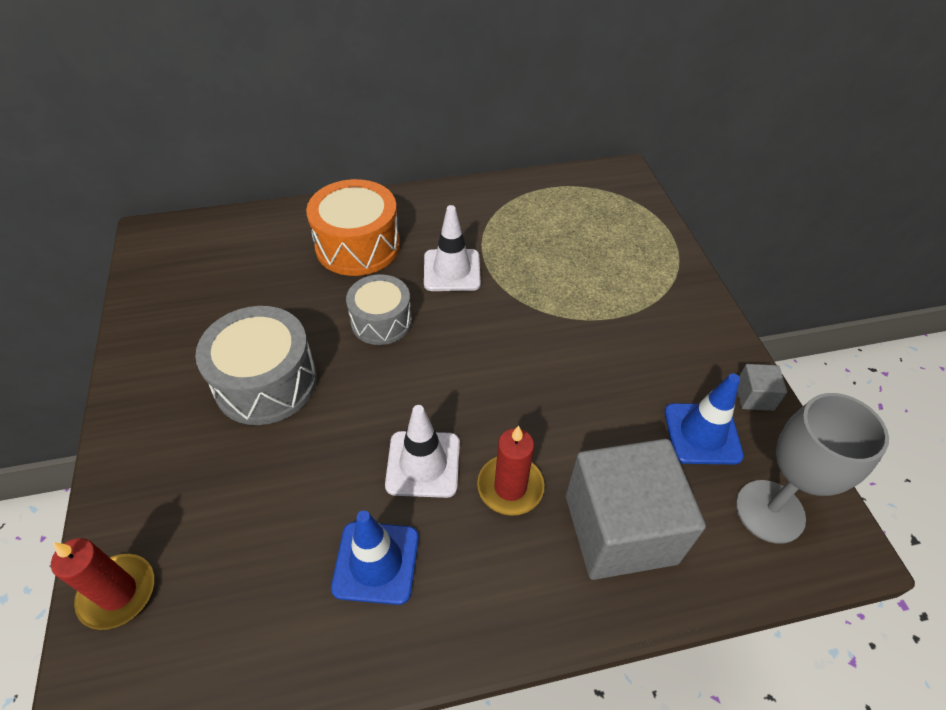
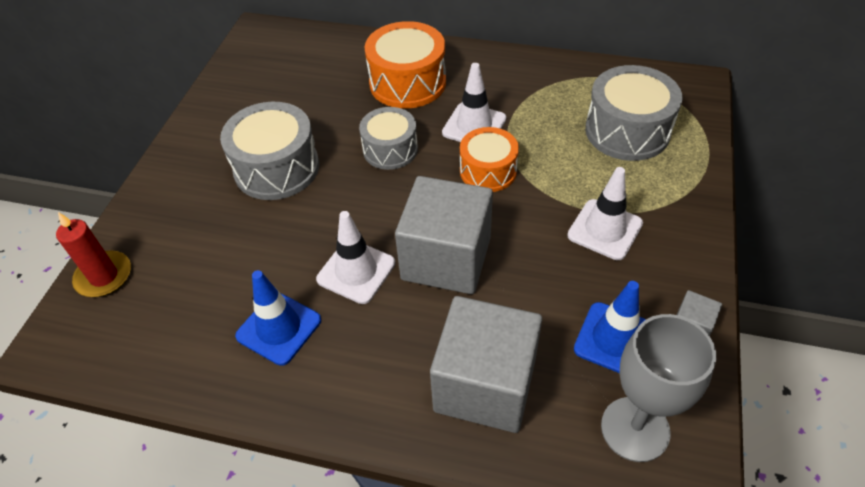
camera: 30 degrees right, 0 degrees up
red candle [477,426,544,516] -> none
none -> grey cube [395,176,493,294]
none -> orange drum [460,127,519,192]
none -> white traffic cone [567,167,643,260]
none -> grey drum [585,65,683,161]

